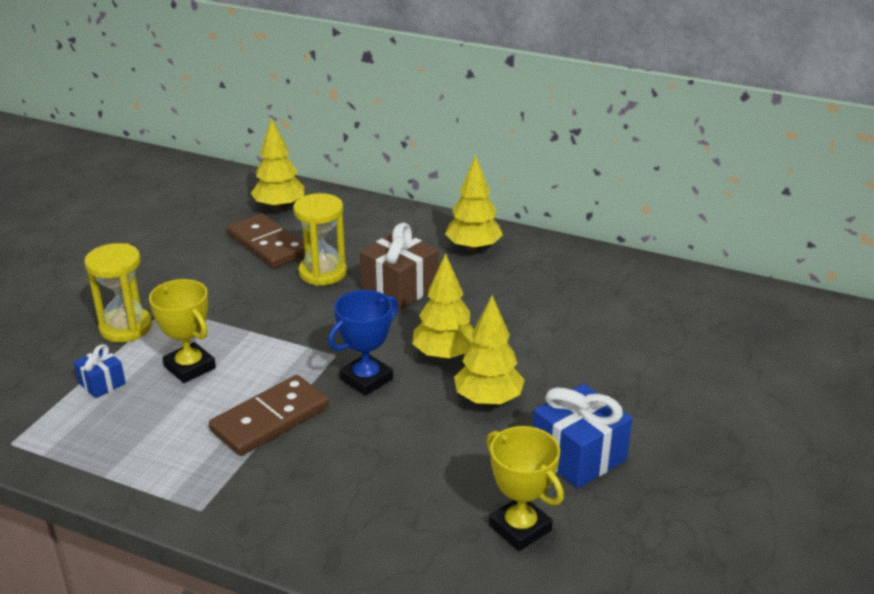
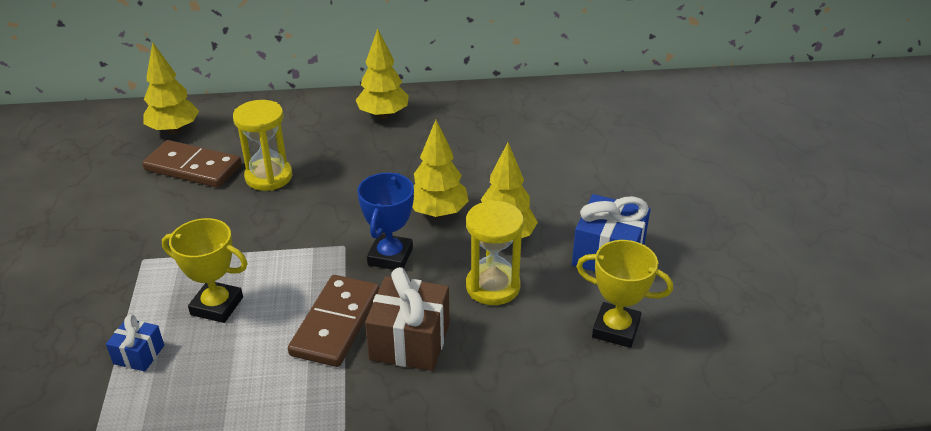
camera: 30 degrees left, 5 degrees up
yellow hourglass [85,243,152,342] -> yellow hourglass moved to [466,200,524,305]
brown gift [360,223,438,310] -> brown gift moved to [365,267,449,371]

